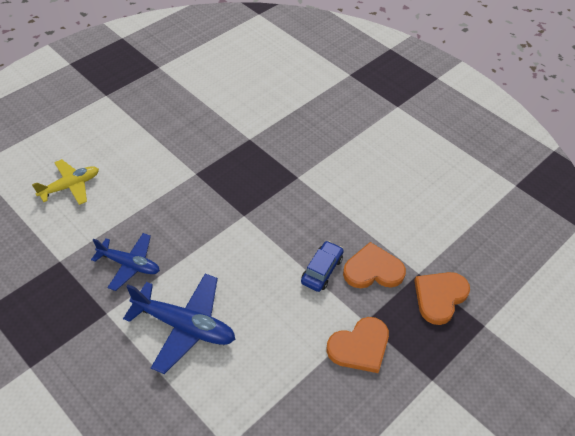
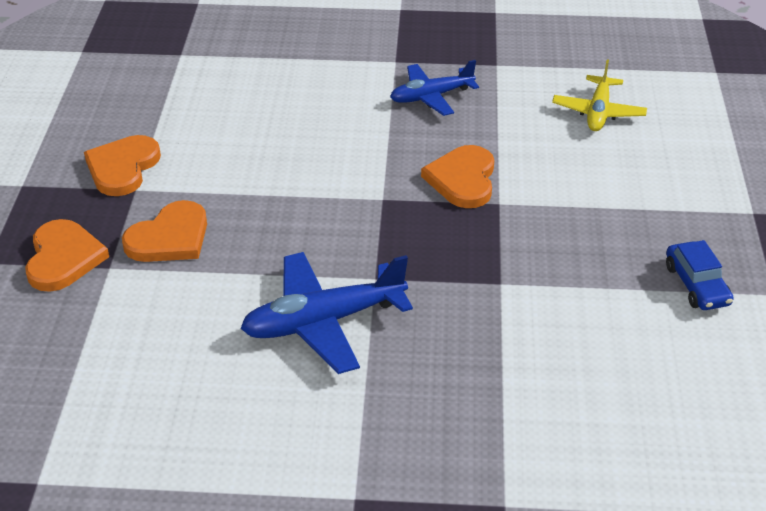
camera: 140 degrees right, 10 degrees down
blue plane [123,274,236,374] -> blue plane moved to [240,252,413,374]
blue car [301,241,344,292] -> blue car moved to [666,240,734,310]
none -> orange heart [421,145,494,208]

